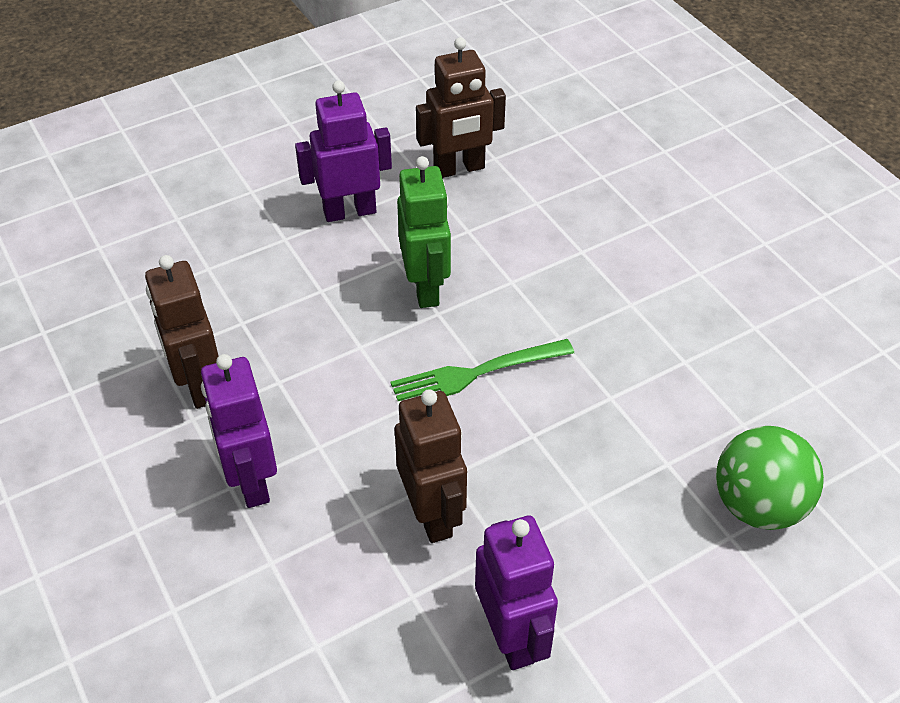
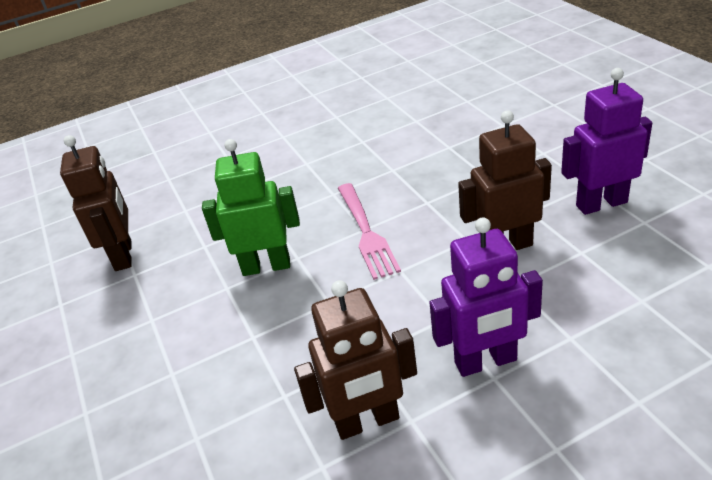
camera: 80 degrees left, 10 degrees down
purple robot [295,80,392,222] -> none
green fork [391,339,574,401] -> pink fork [338,183,401,280]
green ball [716,426,824,530] -> none

